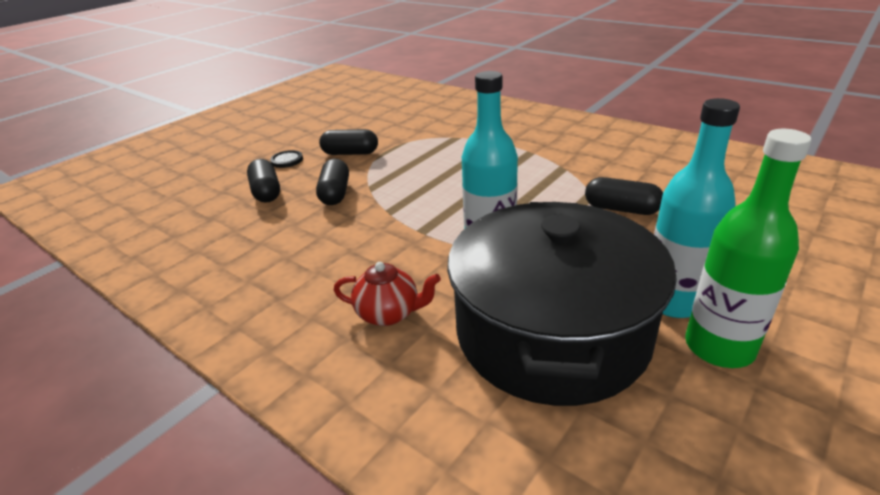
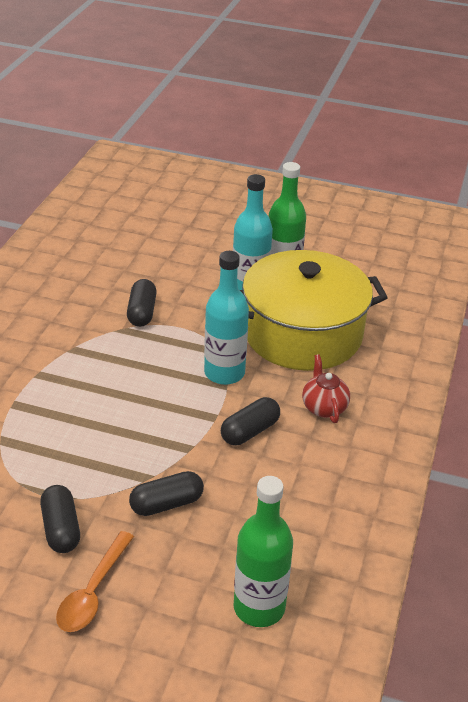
camera: 115 degrees left, 5 degrees up
black capsule [247,159,280,203] -> black capsule moved to [221,397,280,445]
black button [270,150,303,168] -> orange spoon [56,531,134,632]
black pot [447,202,677,406] -> yellow pot [240,250,388,371]
none -> green bottle [233,476,293,627]

